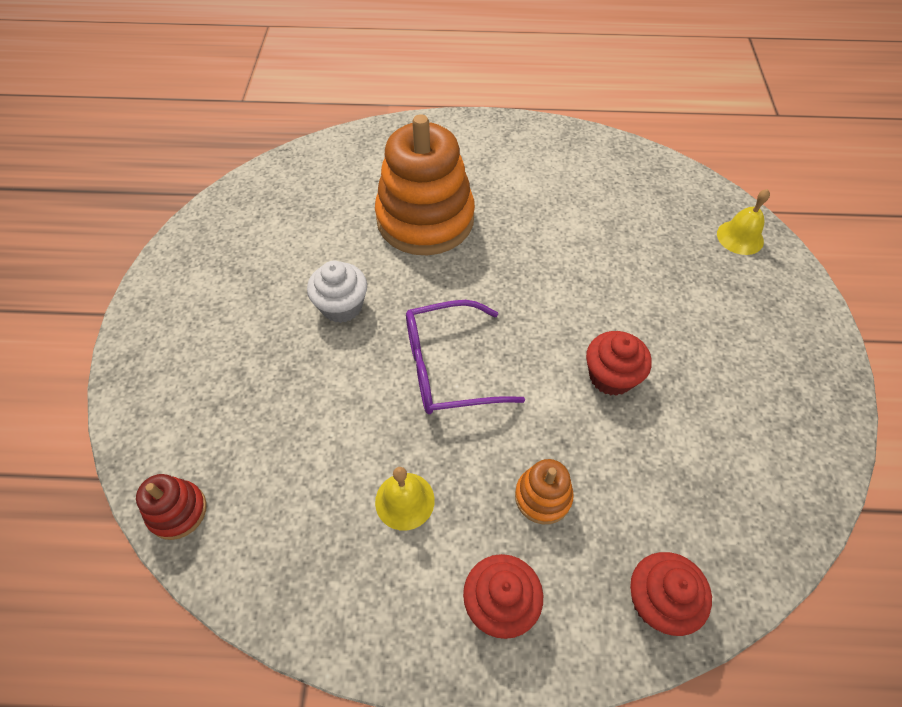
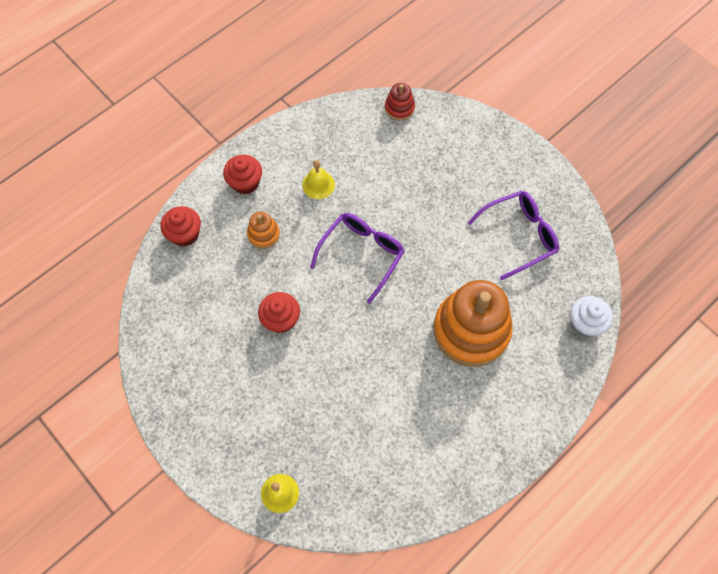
camera: 135 degrees right, 10 degrees up
white cupcake [307,261,367,323] -> white cupcake moved to [570,296,613,337]
none -> purple glasses [468,191,559,280]

